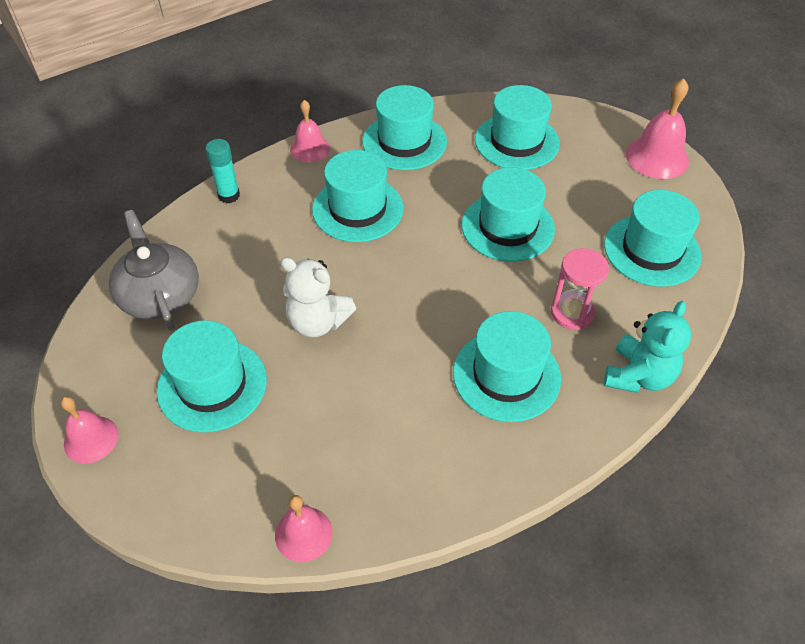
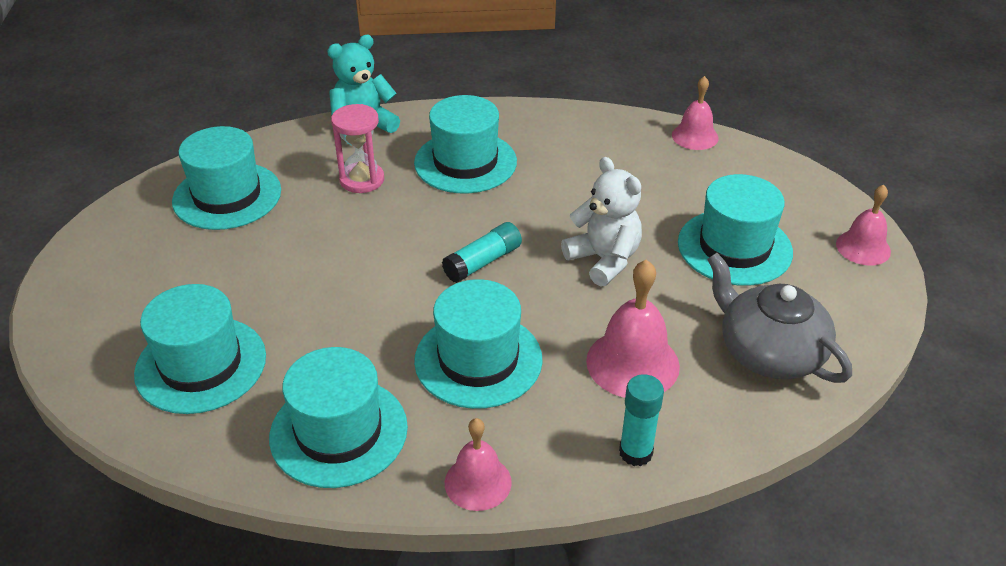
camera: 150 degrees left, 10 degrees down
grey teapot [109,210,199,330] -> grey teapot turned 135 degrees clockwise [707,253,852,383]
turquoise hat [462,167,555,262] -> none
pink bell [626,78,689,179] -> pink bell moved to [586,259,680,398]
none -> turquoise glue stick [442,222,522,283]

